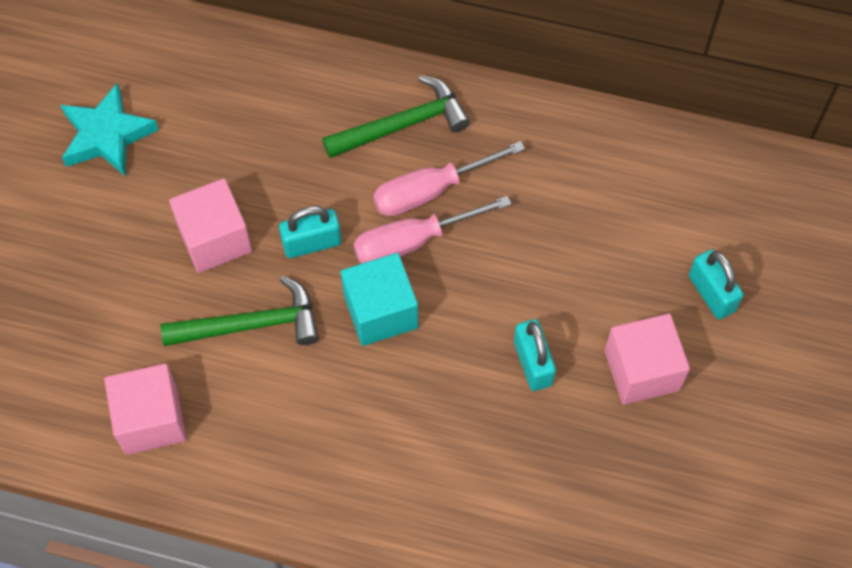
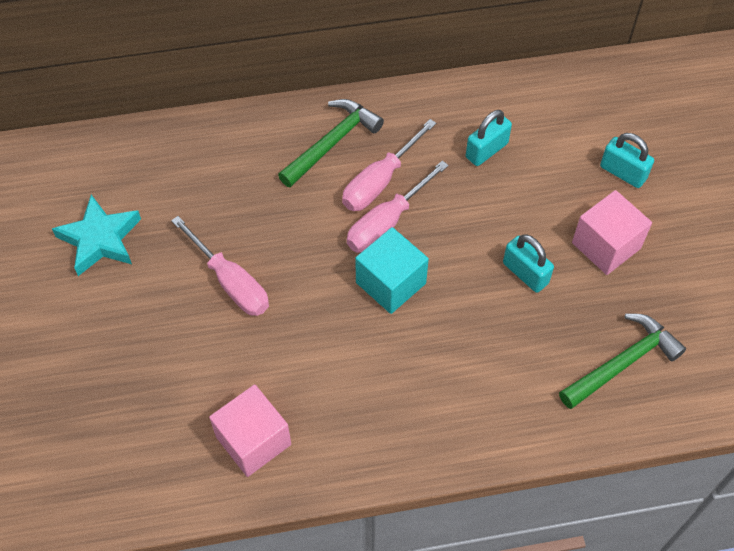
camera: 25 degrees left, 5 degrees down
green hammer [160,276,319,346] -> green hammer moved to [559,314,686,409]
pink cube [169,178,252,273] -> pink screwdriver [171,216,269,316]
turquoise padlock [279,206,341,258] -> turquoise padlock moved to [466,110,512,166]

